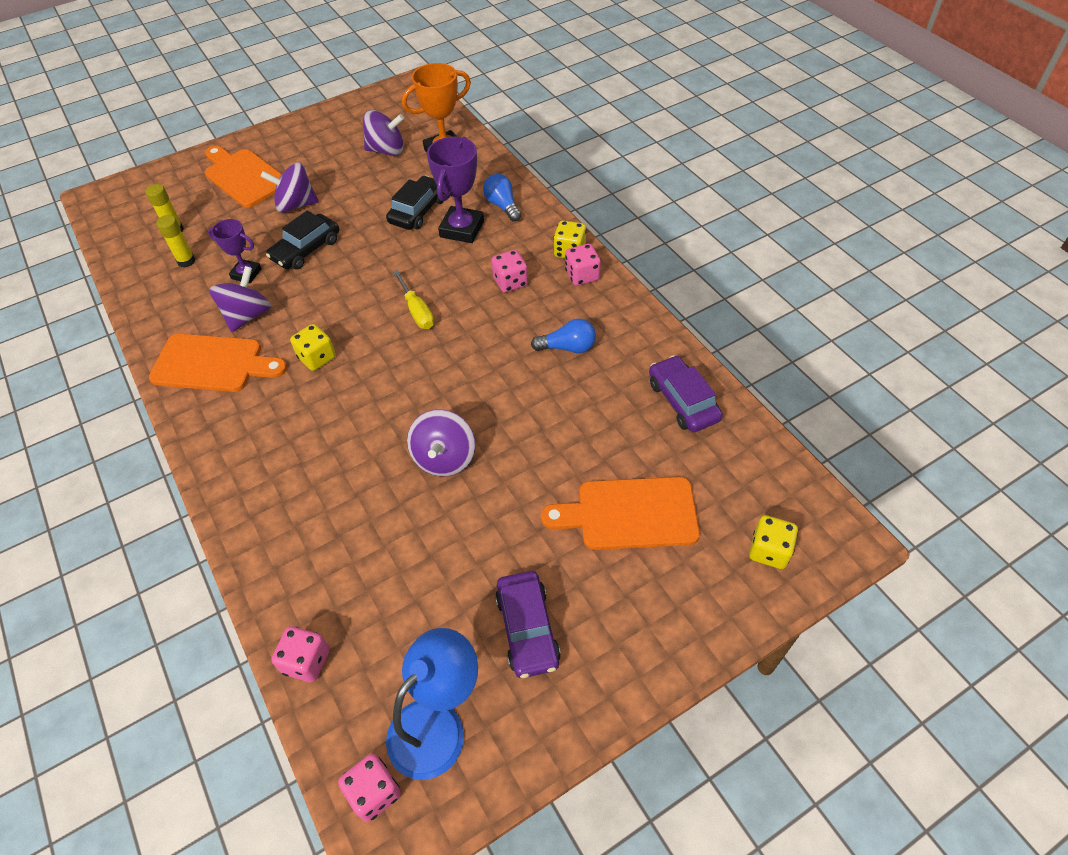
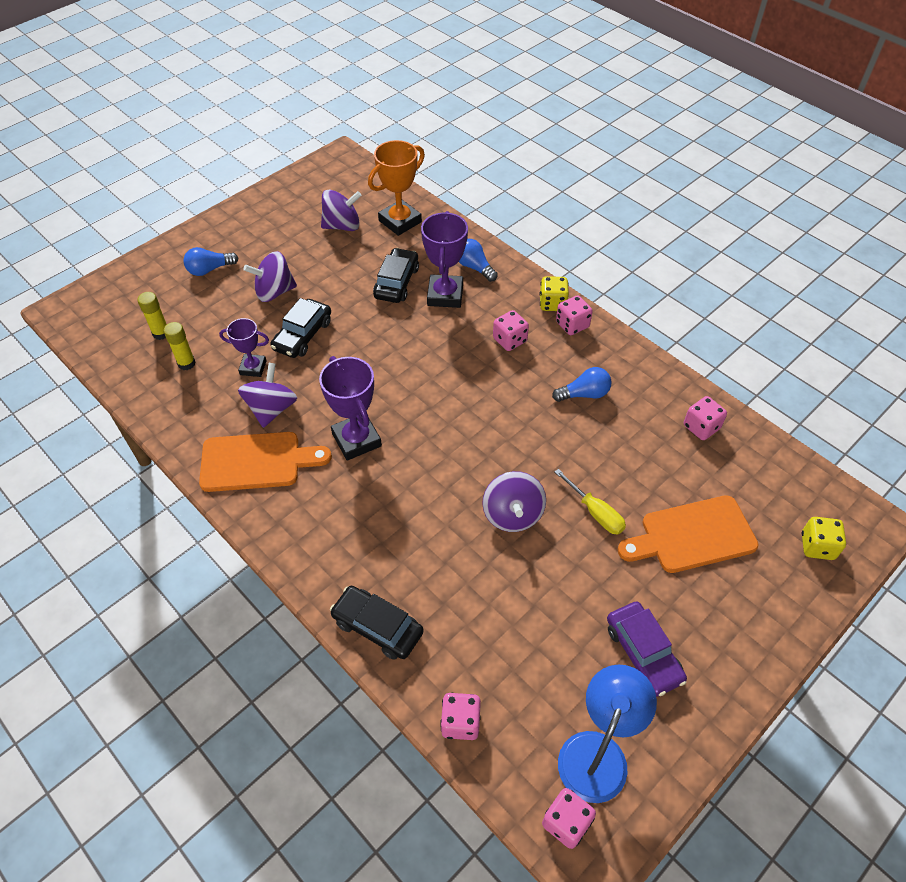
camera: 15 degrees left, 0 degrees up
orange cutting board [205,146,282,208] -> blue light bulb [183,247,238,276]
yellow dice [290,324,336,371] -> purple trophy [319,356,382,460]
yellow screwdriver [393,270,434,329] -> yellow screwdriver moved to [555,469,626,534]
purple car [649,355,723,432] -> pink dice [684,396,727,440]
none -> black car [330,586,424,660]

